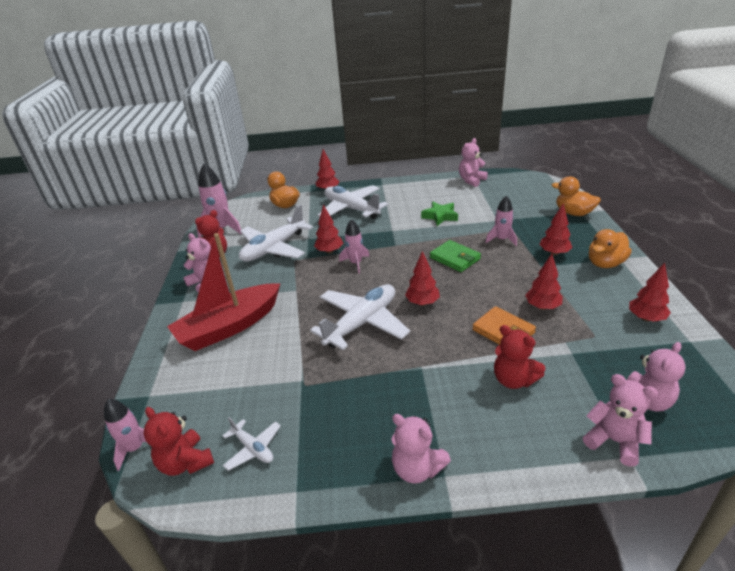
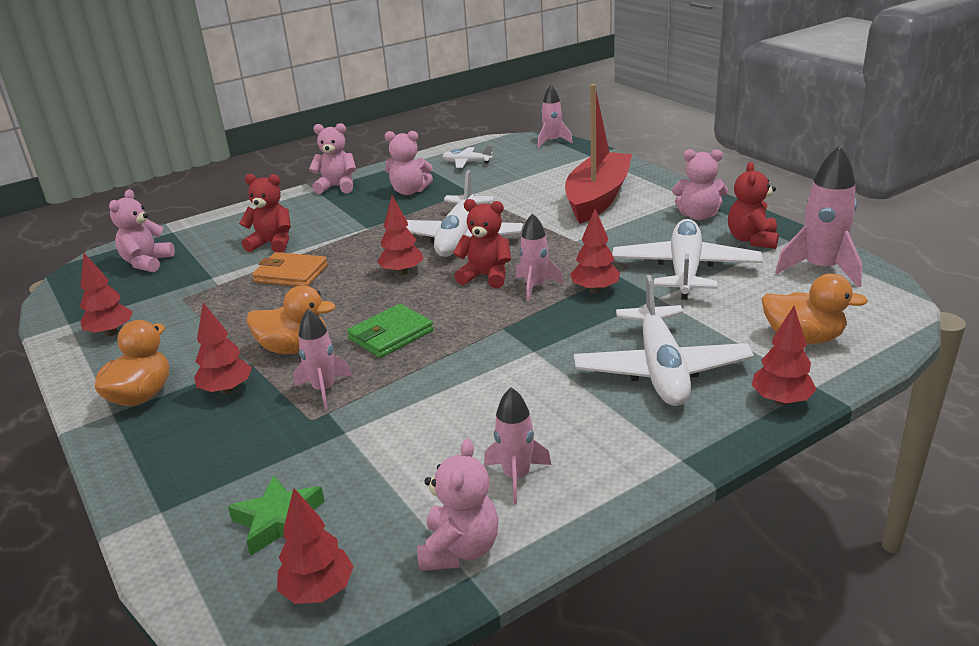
camera: 150 degrees right, 5 degrees down
red teddy bear [144,407,214,476] -> red teddy bear moved to [453,199,511,288]
white plane [317,185,388,219] -> white plane turned 75 degrees clockwise [574,275,754,406]
green star [421,202,458,226] -> green star moved to [228,475,325,556]
green wallet [430,240,481,272] -> green wallet turned 60 degrees counterclockwise [347,304,434,358]
red tree [525,254,563,310] -> red tree moved to [277,488,354,604]
orange duck [552,176,601,216] -> orange duck moved to [247,285,335,354]
pink teddy bear [583,374,659,467] -> pink teddy bear moved to [385,131,433,195]
none -> pink rocket [484,387,551,504]

